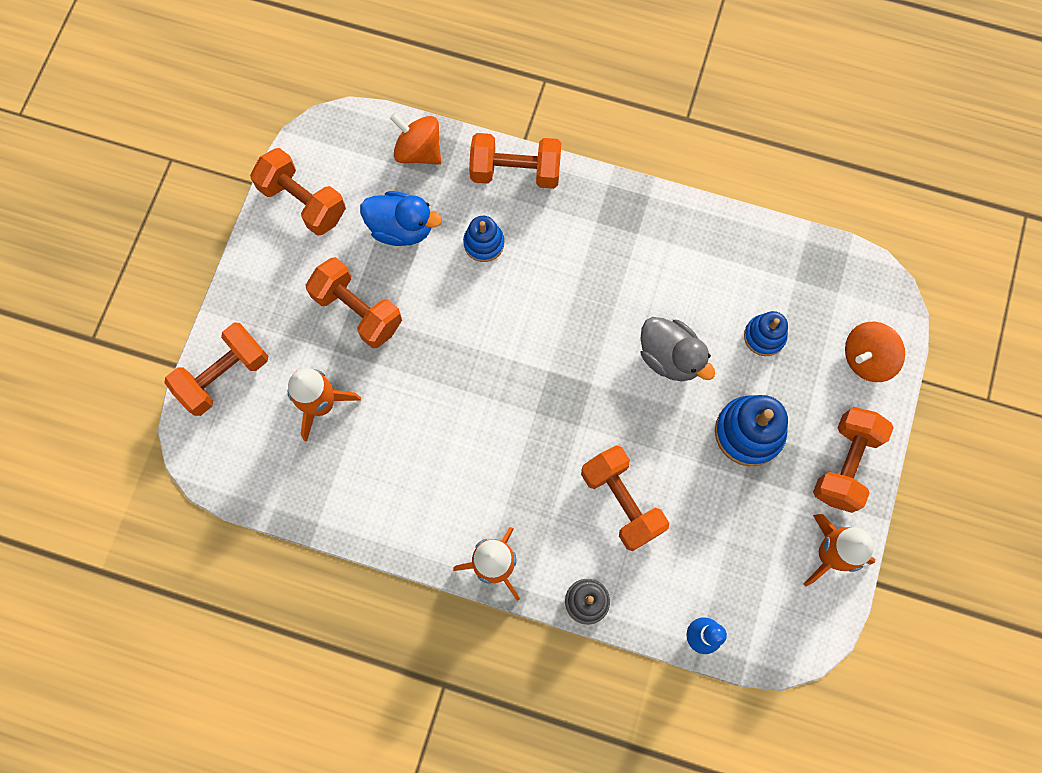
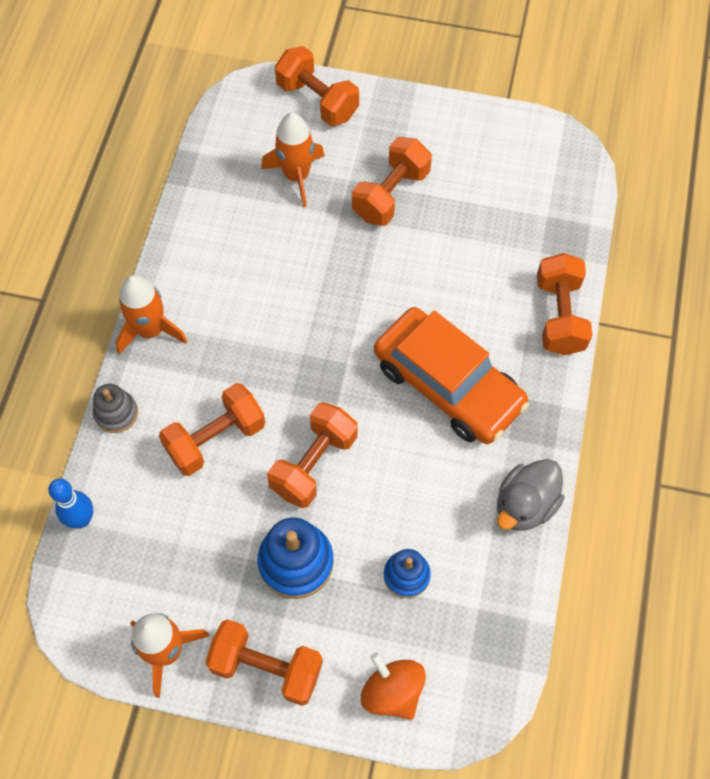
camera: 85 degrees right, 10 degrees down
orange dumbbell [250,148,346,236] -> orange dumbbell moved to [267,402,358,508]
blue duck [360,191,442,246] -> none
orange spinning top [390,113,441,165] -> none
blue stacking toy [463,216,504,262] -> none
grey duck [641,317,715,381] -> grey duck moved to [497,459,564,531]
none -> orange car [374,307,529,444]

